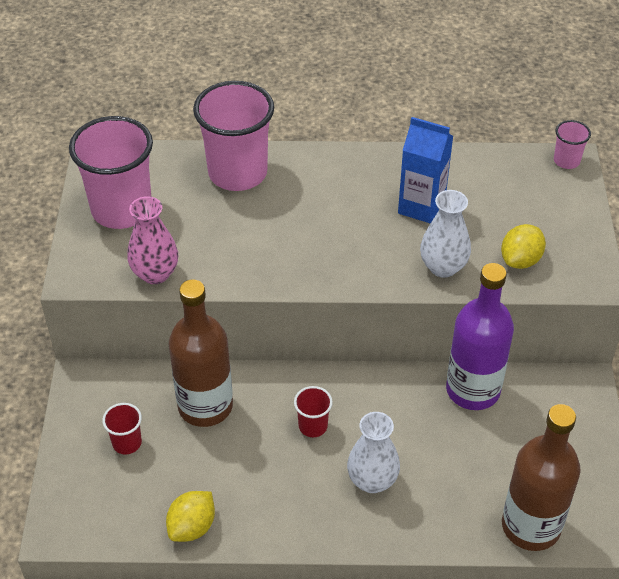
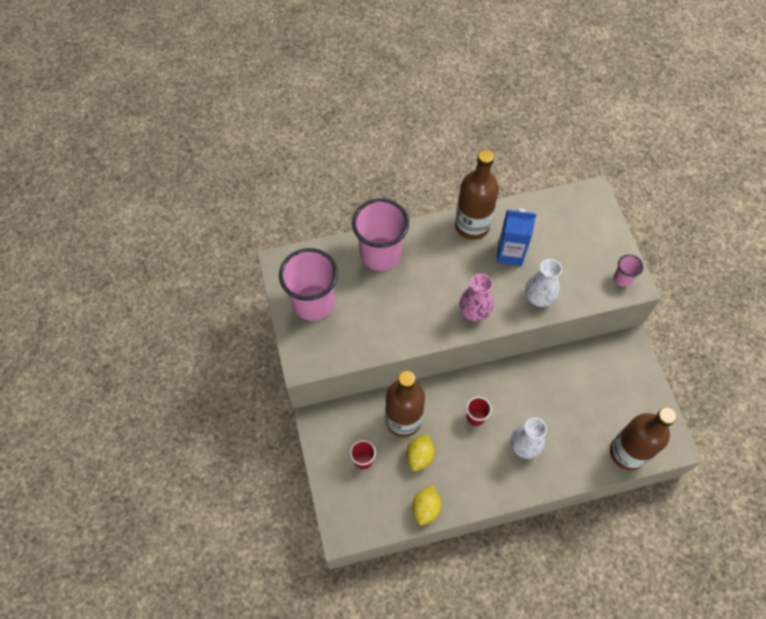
camera: 15 degrees left, 15 degrees up
pink vase [127,196,178,284] -> pink vase moved to [459,273,493,321]
purple bottle [446,263,514,410] -> none
yellow lemon [501,224,546,269] -> yellow lemon moved to [406,434,435,471]
pink cup [554,120,591,169] -> pink cup moved to [614,254,643,287]
none -> brown bottle [455,149,499,240]

